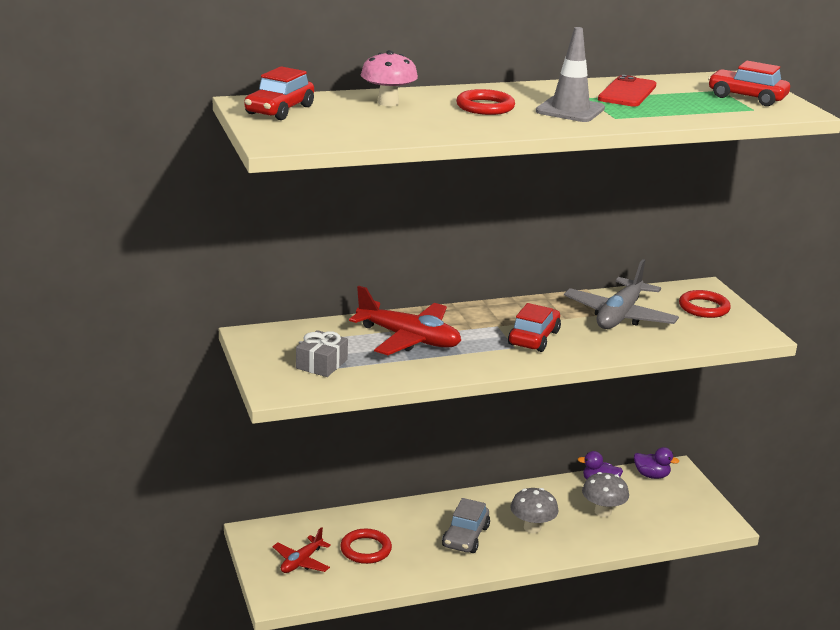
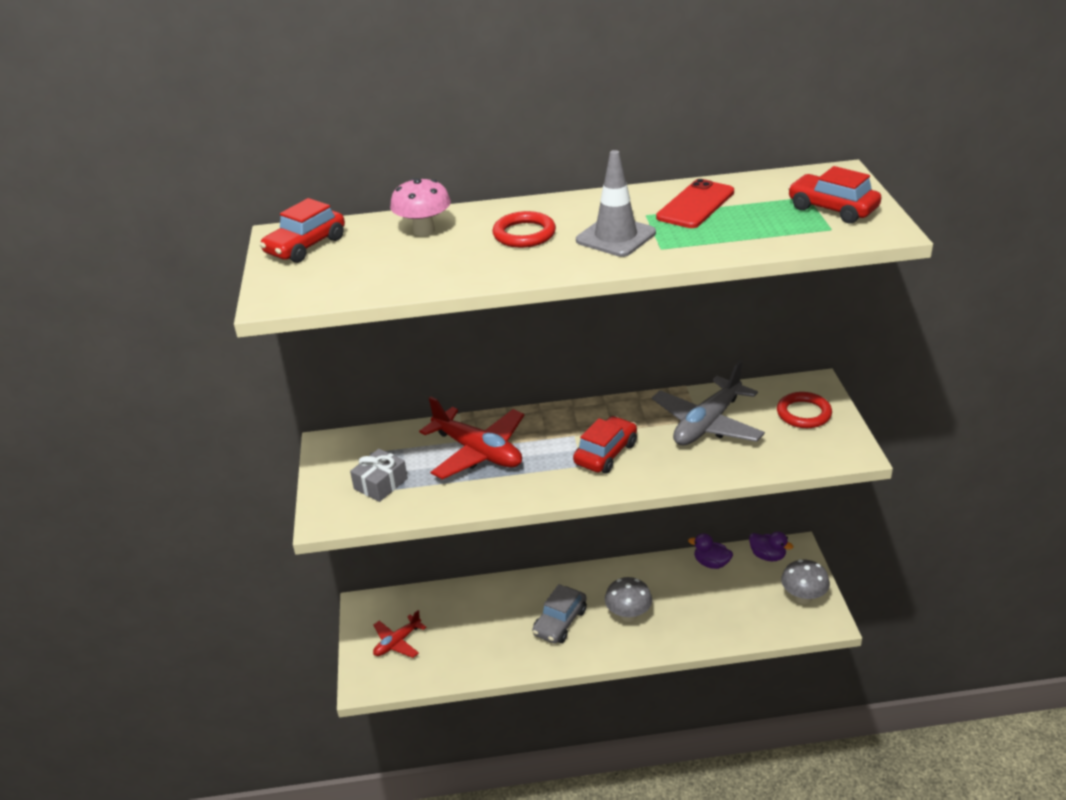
camera: 15 degrees right, 10 degrees up
red ring [340,529,392,564] -> none
grey mushroom [582,472,629,517] -> grey mushroom moved to [781,559,830,604]

